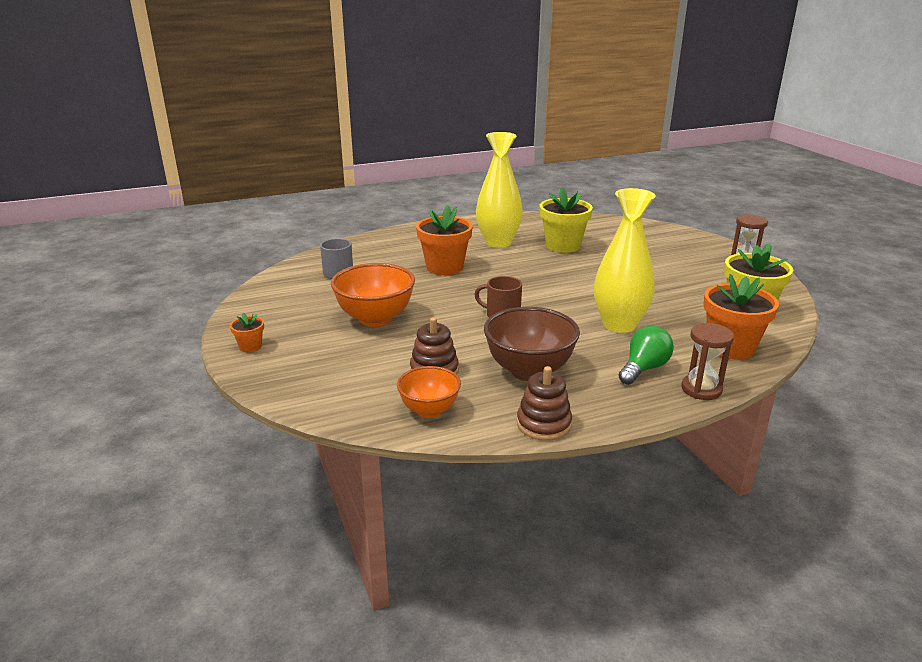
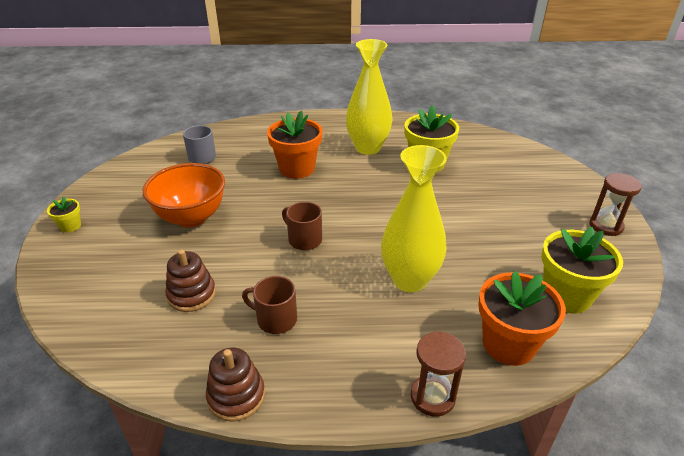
camera: 20 degrees right, 10 degrees up
orange flower pot [230,313,264,352] -> yellow flower pot [47,196,81,232]
orange bowl [397,366,461,418] -> none
brown bowl [484,307,580,381] -> brown mug [242,276,297,334]
green light bulb [618,326,674,385] -> none

